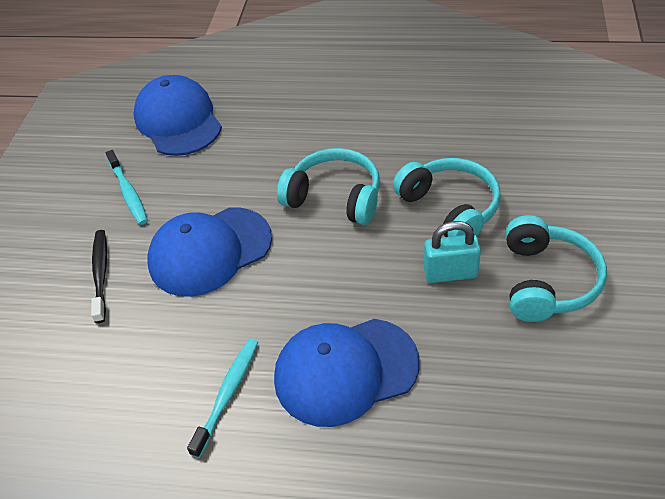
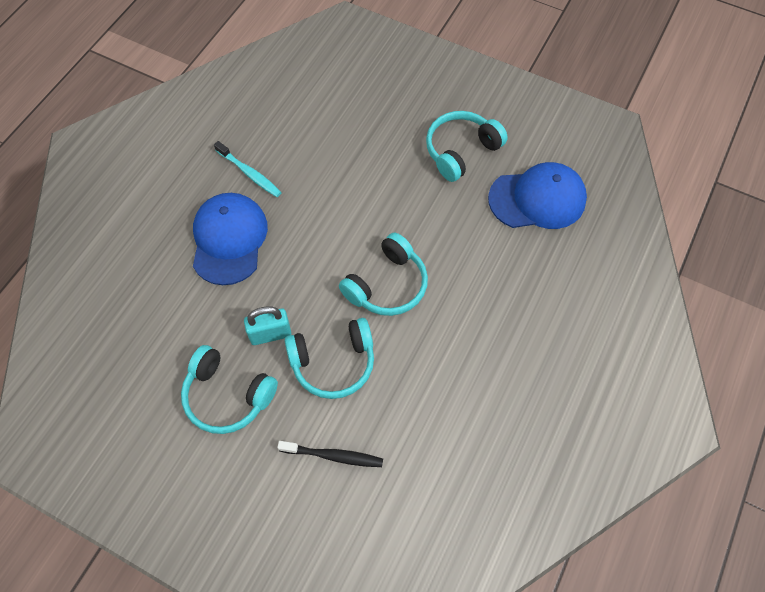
camera: 105 degrees right, 15 degrees up
black toothbrush [91,230,107,323] -> black toothbrush moved to [277,441,383,467]
turquoise toothbrush [106,150,148,225] -> turquoise headphones [426,111,508,182]
blue cap [147,208,272,297] -> none
turquoise padlock [424,221,481,283] -> turquoise padlock turned 60 degrees clockwise [244,306,291,345]

